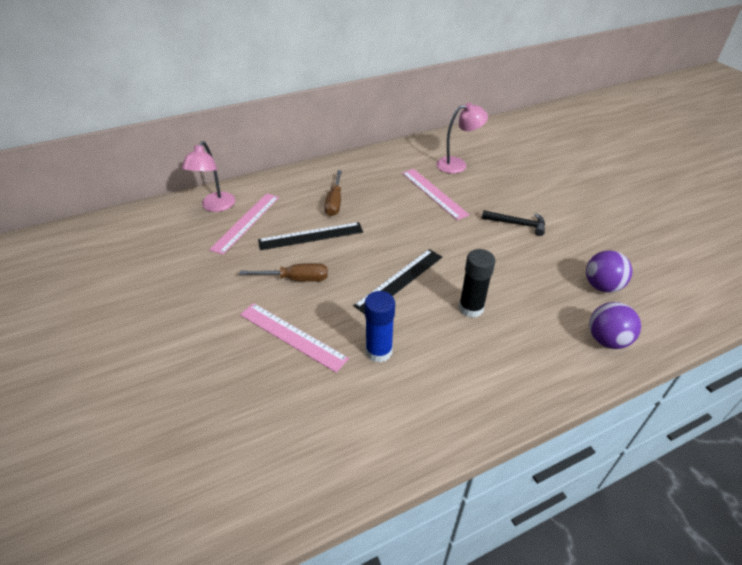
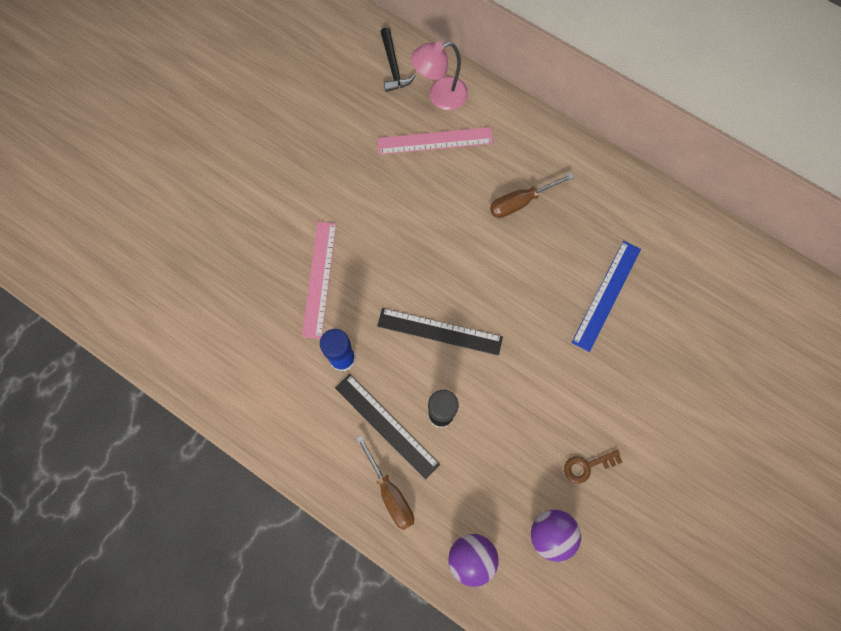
camera: 60 degrees right, 30 degrees up
brown screwdriver [239,263,328,282] -> brown screwdriver moved to [356,435,414,530]
black ruler [258,222,363,250] -> black ruler moved to [335,374,440,480]
pink ruler [402,169,470,220] -> blue ruler [572,241,641,352]
pink lamp [436,103,488,174] -> none
black hammer [482,210,545,236] -> black hammer moved to [380,27,416,92]
none -> brown key [564,450,623,484]

